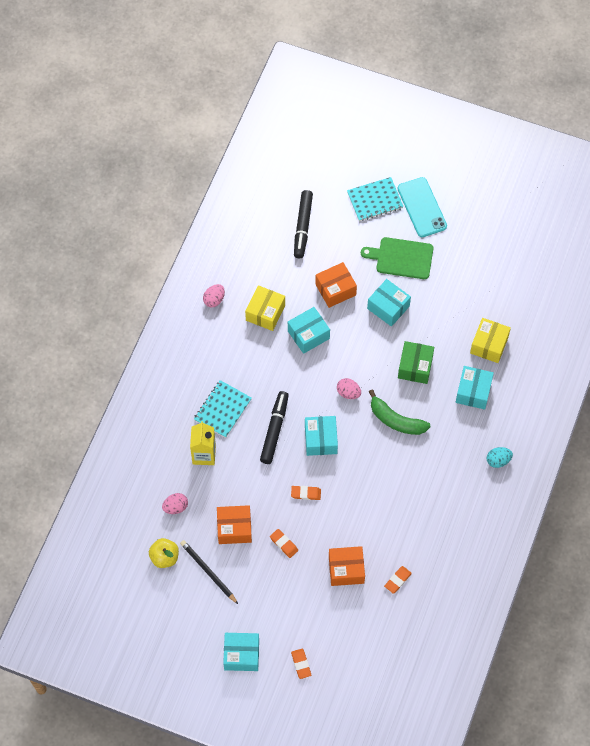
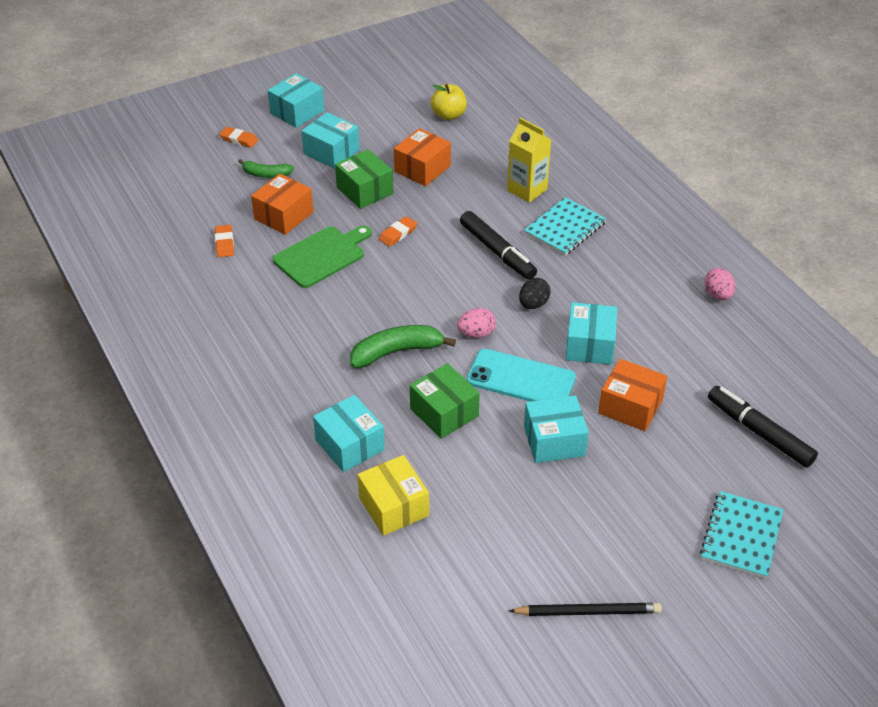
camera: 130 degrees right, 20 degrees down
pink egg [162,493,188,514] -> none
black pencil [180,540,238,604] -> black pencil moved to [509,603,662,616]
turquoise notebook [194,380,252,438] -> turquoise notebook turned 60 degrees clockwise [524,197,606,256]
yellow box [245,285,285,331] -> none
orange eraser [270,529,298,558] -> green box [335,149,394,209]
turquoise box [305,416,338,456] -> turquoise box moved to [302,112,360,169]
orange box [315,262,357,308] -> orange box turned 75 degrees counterclockwise [598,359,667,431]
green cutting board [361,237,433,279] -> green cutting board moved to [273,225,372,288]
turquoise phone [398,177,447,237] -> turquoise phone moved to [466,349,576,402]
turquoise egg [486,447,513,468] -> none
none -> green banana [238,159,294,178]
none -> black egg [519,278,550,309]

